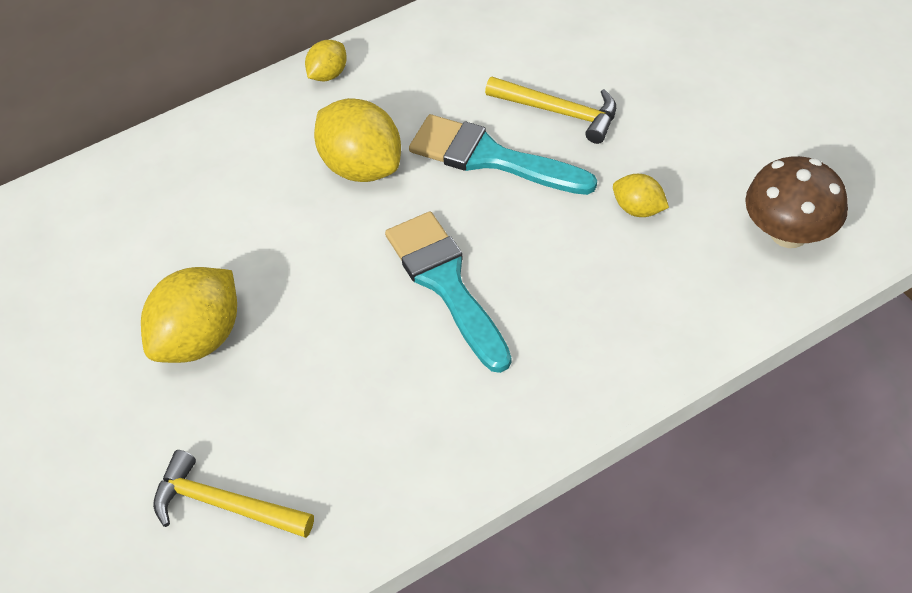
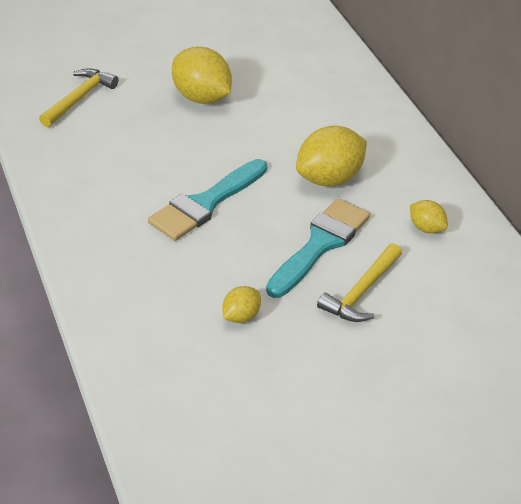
camera: 95 degrees right, 10 degrees down
yellow lemon [305,40,347,81] -> yellow lemon moved to [410,200,448,234]
turquoise brush [385,211,511,373] -> turquoise brush turned 150 degrees clockwise [148,159,267,241]
brown mushroom [745,156,848,248] -> none

